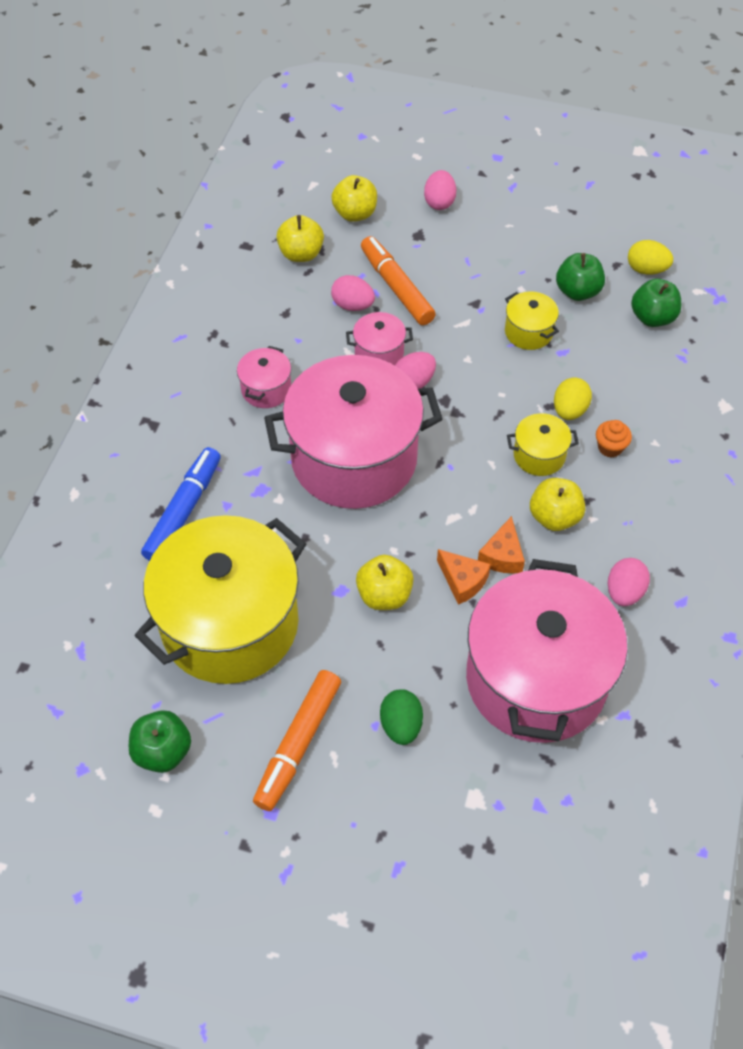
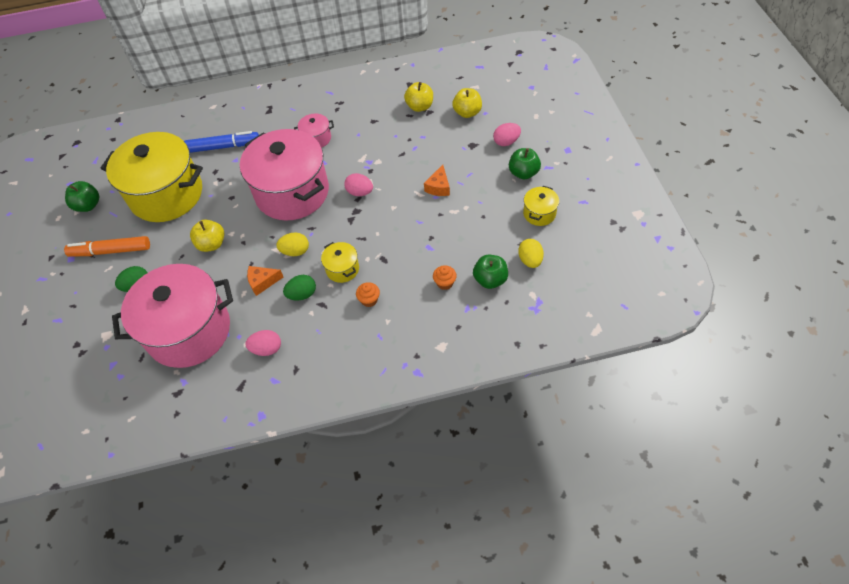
camera: 65 degrees right, 0 degrees up
pink egg [331,275,375,311] -> none
pink pot [346,312,413,366] -> none
orange marker [361,236,436,325] -> none
orange cheese [437,549,491,605] -> orange cheese moved to [424,165,450,196]
yellow pot [505,291,559,350] -> yellow pot moved to [523,186,559,226]
yellow apple [530,478,585,531] -> green egg [283,275,316,300]
yellow egg [554,378,592,420] -> yellow egg moved to [276,232,309,256]
green apple [556,253,605,301] -> green apple moved to [509,148,541,180]
none -> orange cupcake [433,265,457,290]

